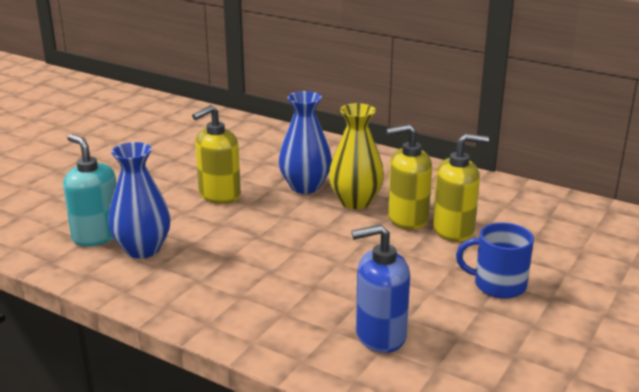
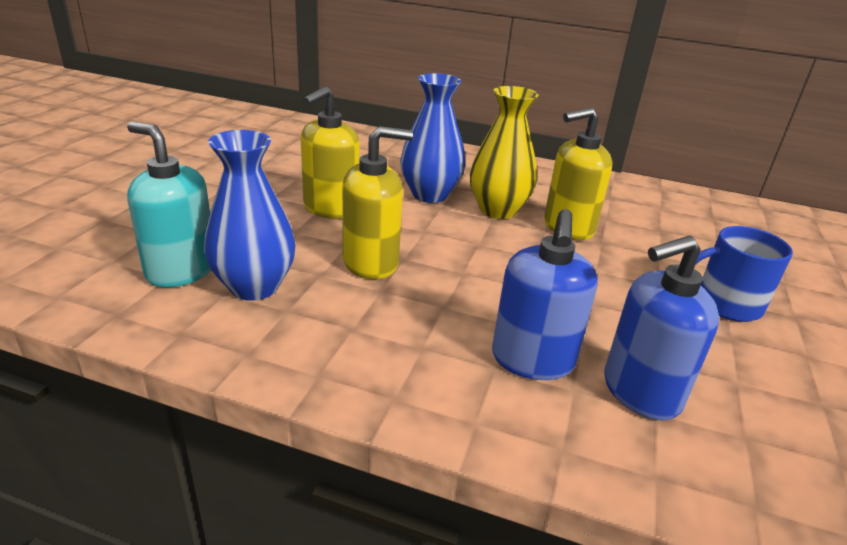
camera: 15 degrees left, 5 degrees up
yellow soap dispenser [433,134,489,242] -> yellow soap dispenser moved to [342,126,413,279]
none -> blue soap dispenser [492,209,598,380]

